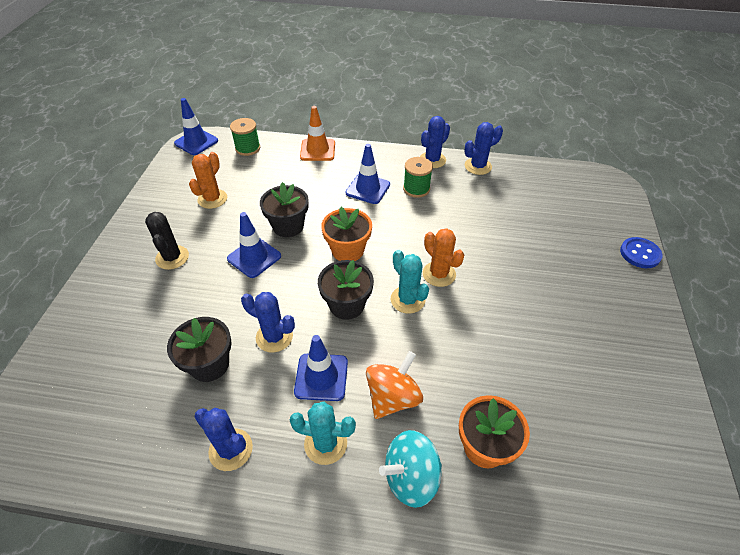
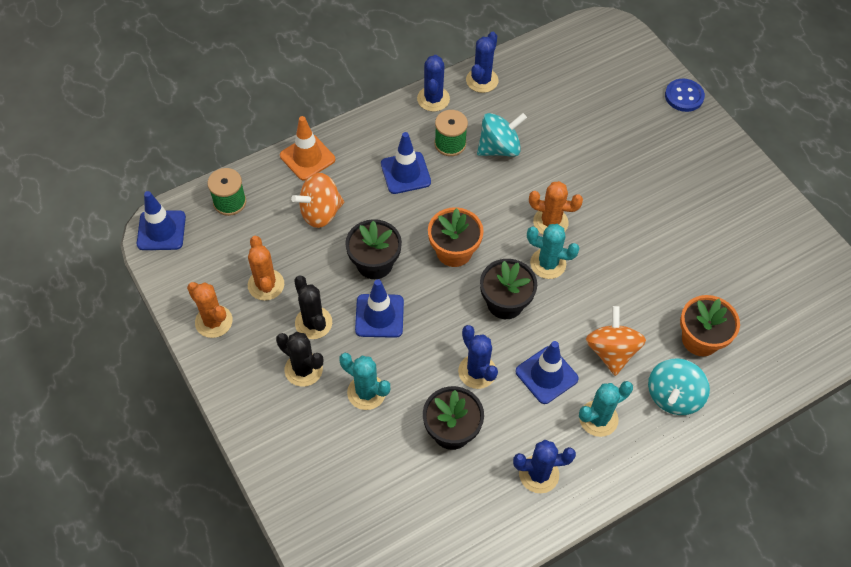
camera: 40 degrees left, 10 degrees up
blue cactus [241,292,295,352] -> blue cactus turned 75 degrees clockwise [458,325,498,389]
none -> orange cactus [187,282,233,338]
none -> orange spinning top [291,173,344,228]
none -> black cactus [294,276,332,339]
none -> turquoise cactus [339,353,390,410]
none -> turquoise spinning top [477,113,527,157]

